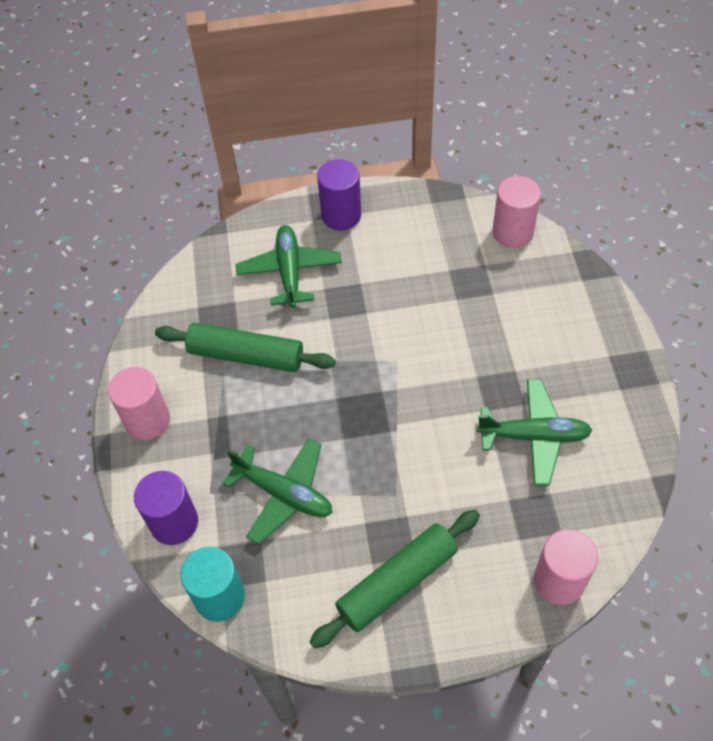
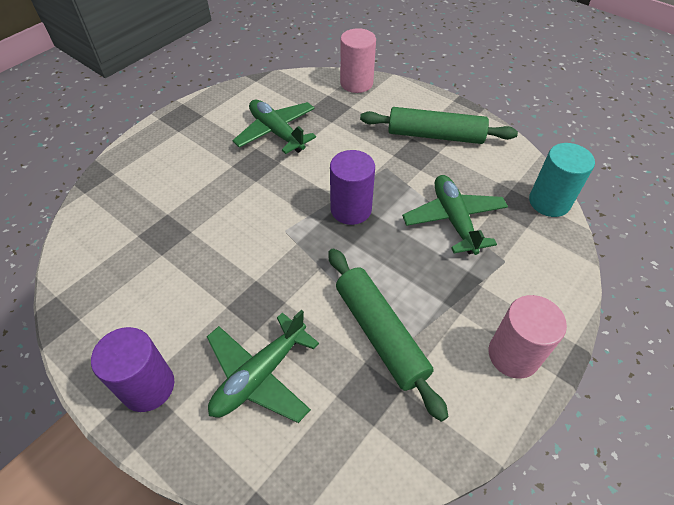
camera: 135 degrees left, 5 degrees down
purple cylinder [134,471,198,545] -> purple cylinder moved to [330,150,375,225]
pink cylinder [492,176,541,248] -> none

